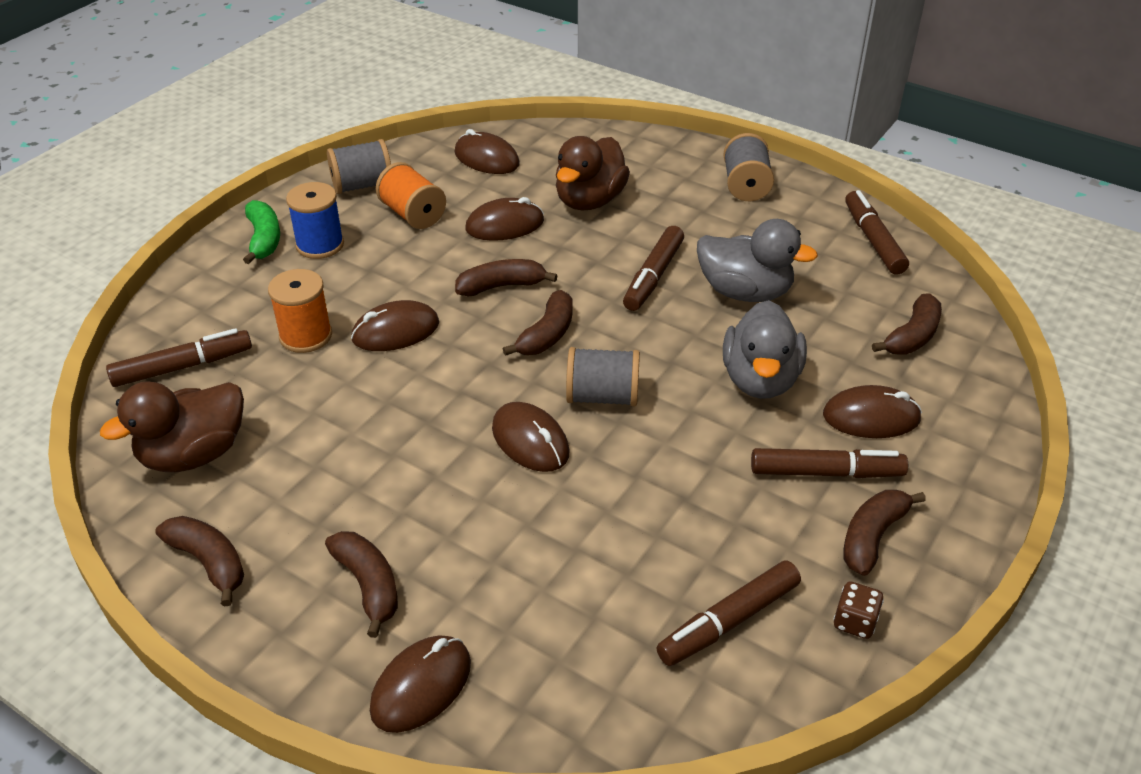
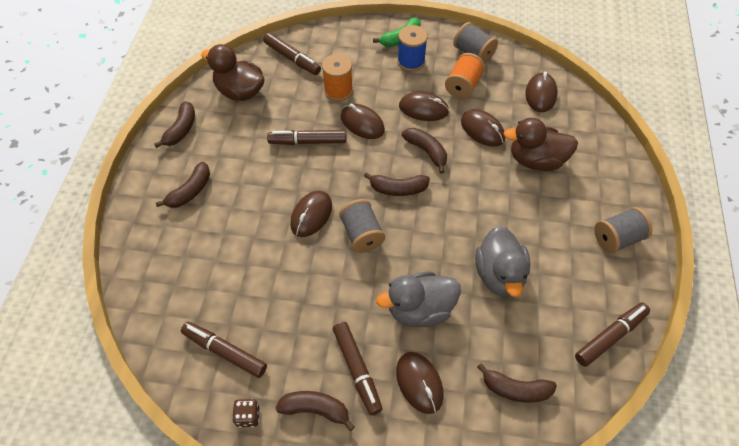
camera: 65 degrees right, 15 degrees up
brown mouse [370,635,471,733] -> brown mouse moved to [399,92,449,121]
brown marker [623,226,684,311] -> brown marker moved to [267,130,347,145]

